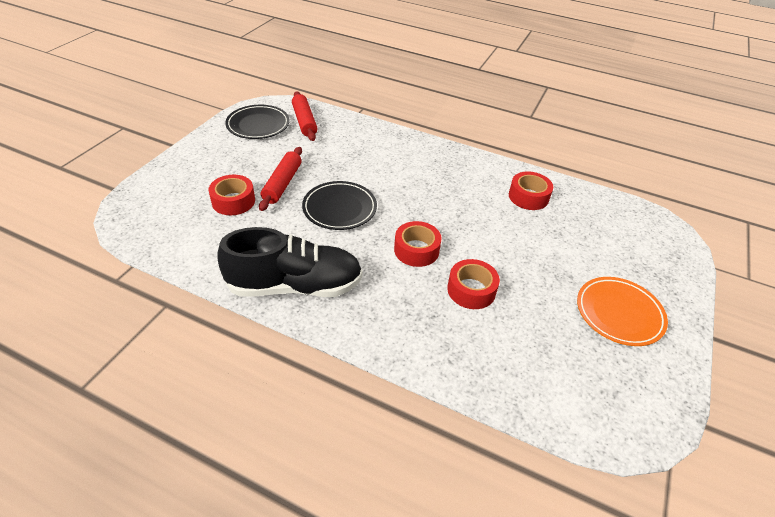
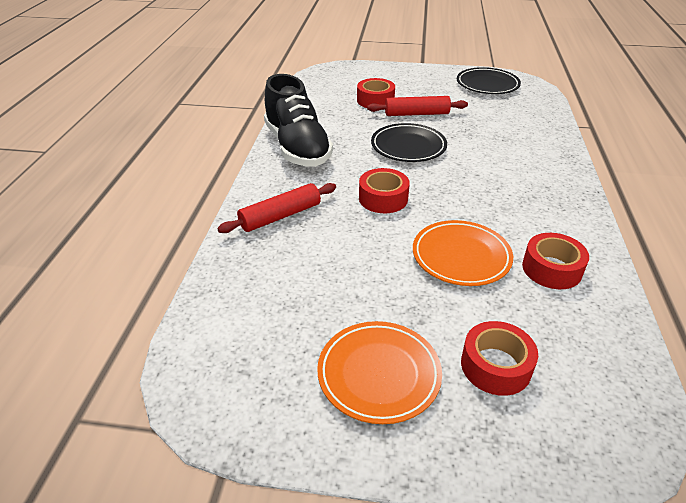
camera: 75 degrees right, 5 degrees down
red rolling pin [292,91,318,141] -> red rolling pin moved to [217,183,336,233]
red tape [447,259,500,309] -> red tape moved to [461,321,538,396]
none -> orange plate [413,220,513,286]

